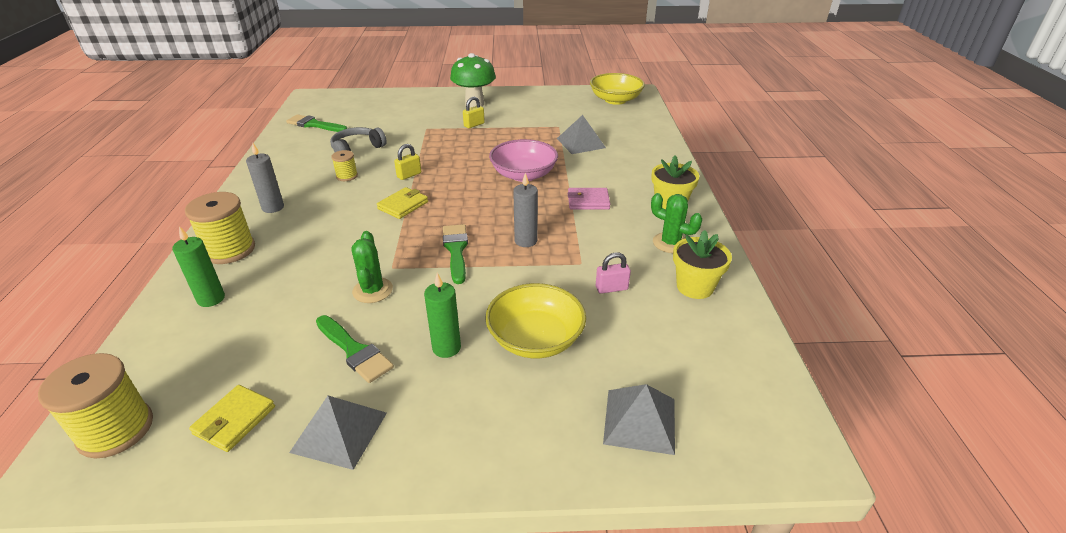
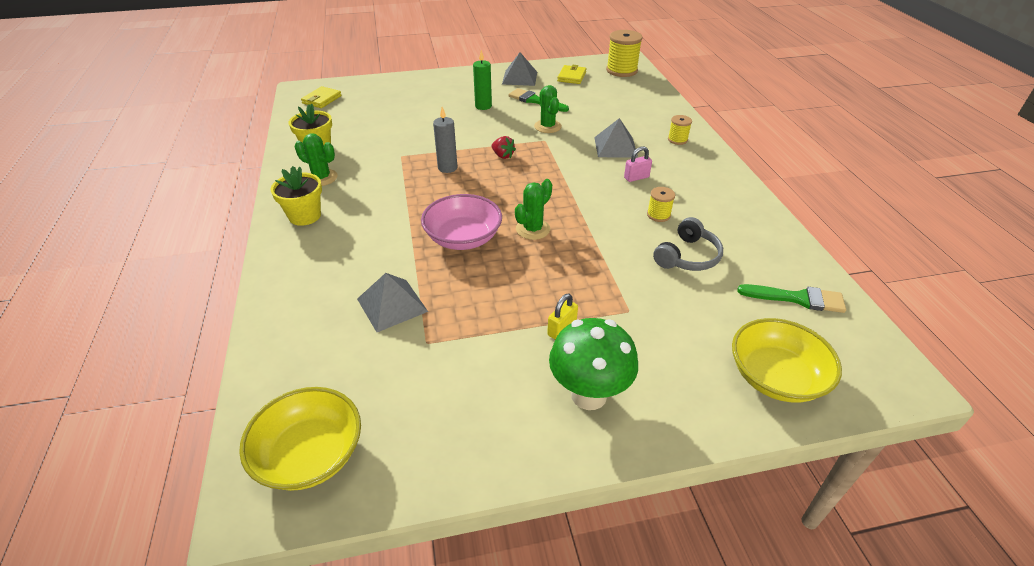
camera: 170 degrees right, 5 degrees up
green candle [172,226,225,307] -> none
yellow spool [185,192,255,264] -> yellow spool [668,115,692,145], size x0.53
grey candle [246,142,284,213] -> none
yellow wallet [377,187,428,219] -> yellow wallet moved to [301,86,342,108]
yellow padlock [394,144,421,180] -> none
green brush [443,224,468,284] -> red strawberry [492,136,516,159]
yellow bowl [485,283,586,358] -> yellow bowl moved to [732,318,842,402]
pink wallet [568,188,610,210] -> none
pink padlock [596,252,631,294] -> pink padlock moved to [624,147,652,182]
grey pyramid [603,384,675,455] -> grey pyramid moved to [594,118,638,157]
none -> green cactus [515,179,552,240]

